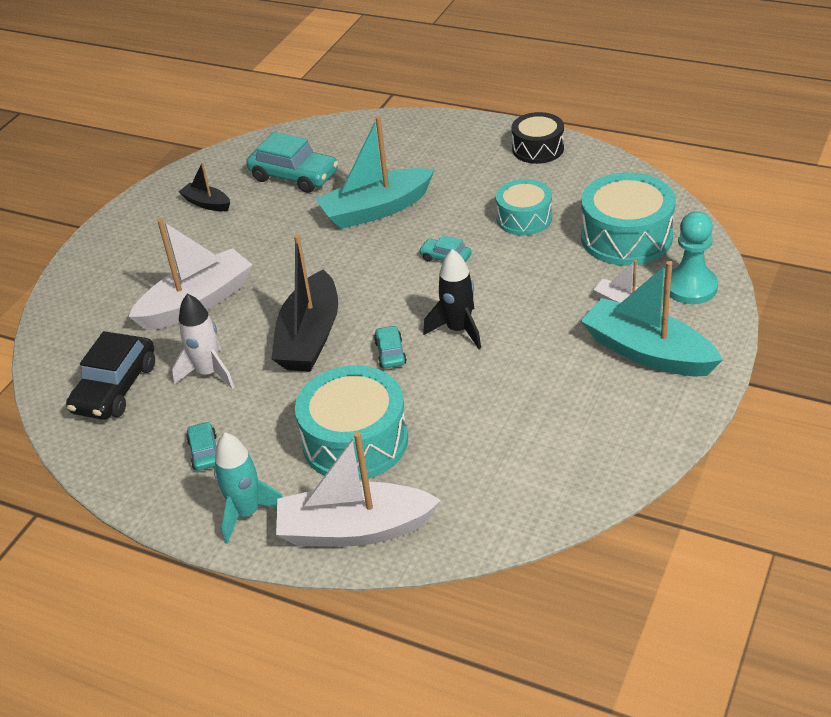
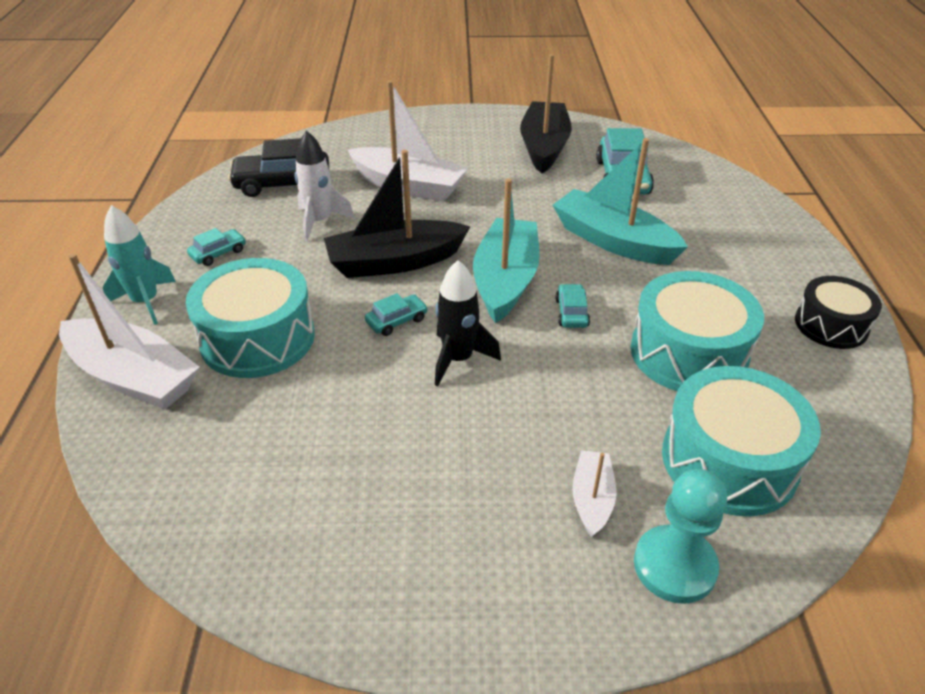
camera: 60 degrees right, 0 degrees up
black boat [179,162,230,211] -> black boat [520,54,572,173], size x1.98
white boat [276,432,441,547] -> white boat turned 150 degrees clockwise [59,253,200,409]
turquoise drum [496,179,552,235] -> turquoise drum [631,271,764,391], size x1.59
turquoise boat [581,261,723,376] -> turquoise boat moved to [473,178,540,323]

